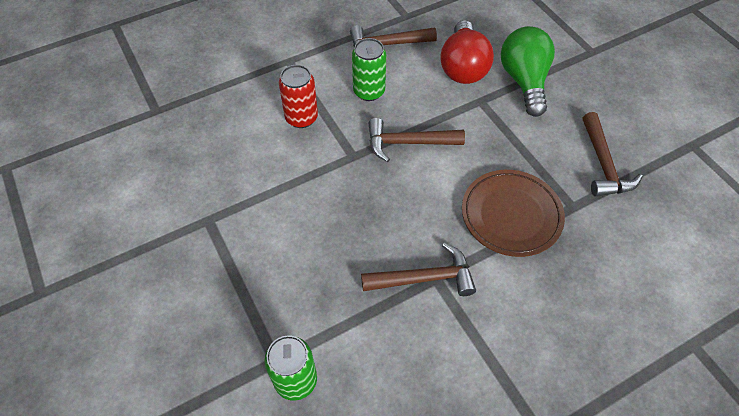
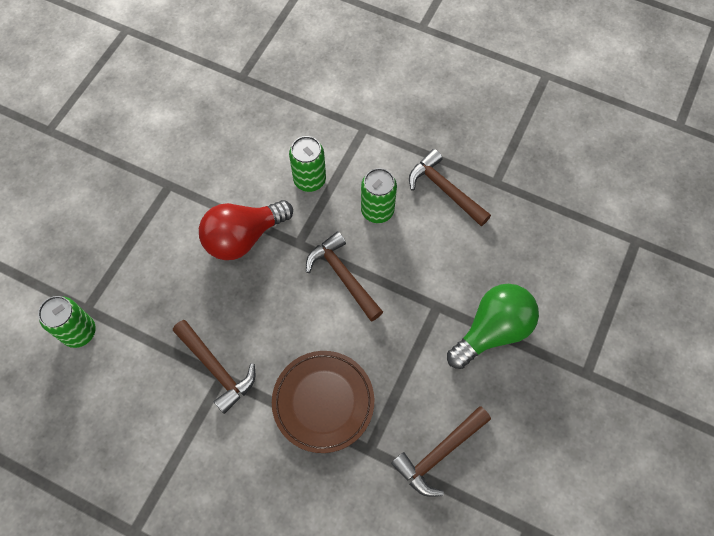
camera: 55 degrees right, 10 degrees up
red can [279,65,318,128] -> green can [289,136,326,192]
red light bulb [441,20,494,84] -> red light bulb moved to [199,200,293,260]

